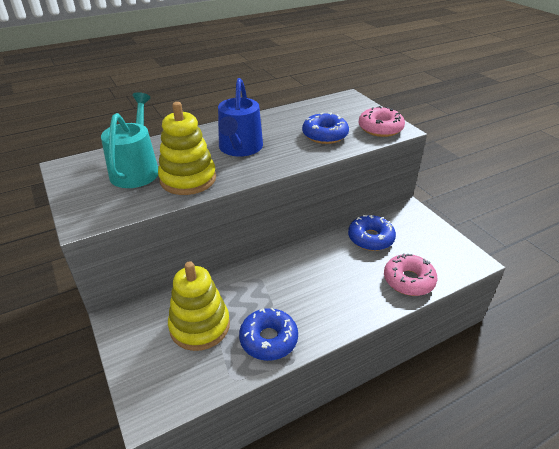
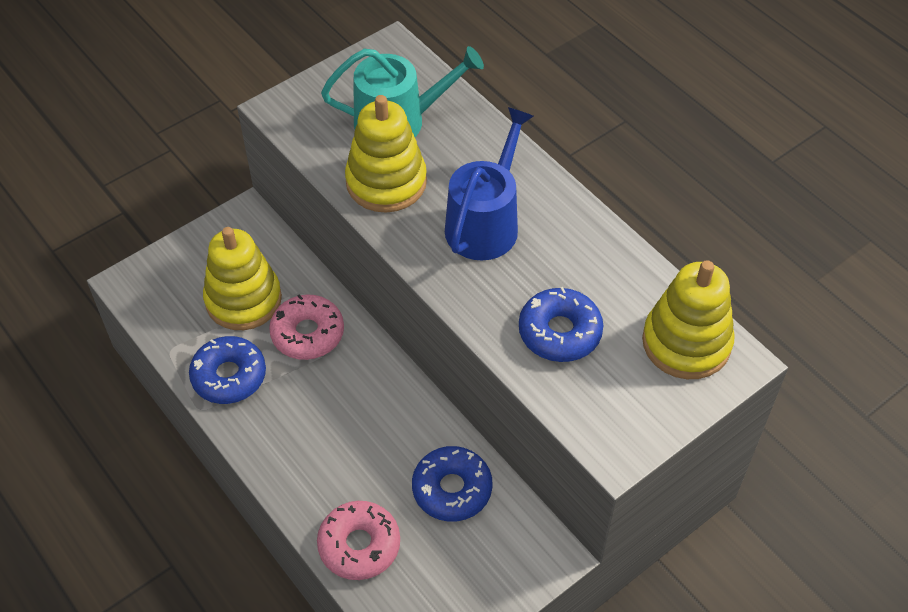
camera: 80 degrees right, 15 degrees up
blue watering can [218,78,263,156] -> blue watering can turned 120 degrees clockwise [445,107,534,261]
pink donut [358,106,405,137] -> pink donut moved to [269,295,344,360]
none -> yellow stacking toy [642,260,735,379]

